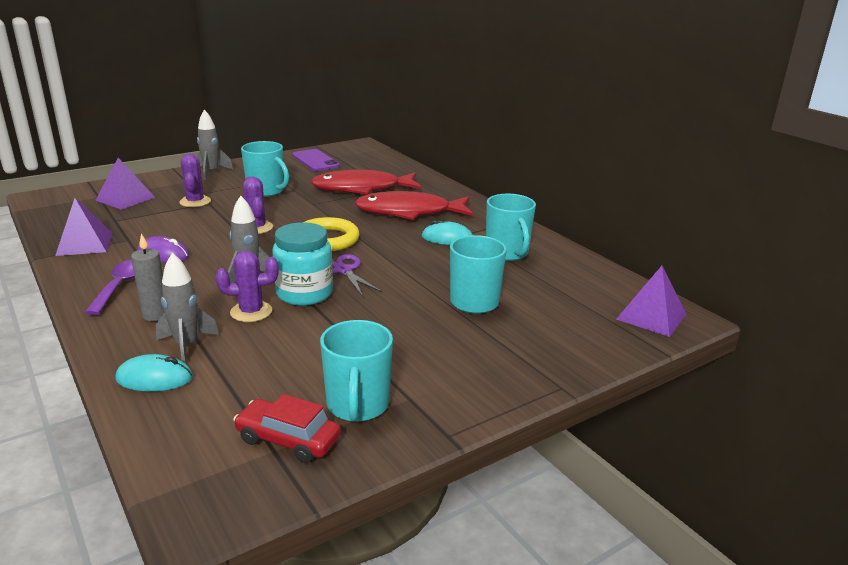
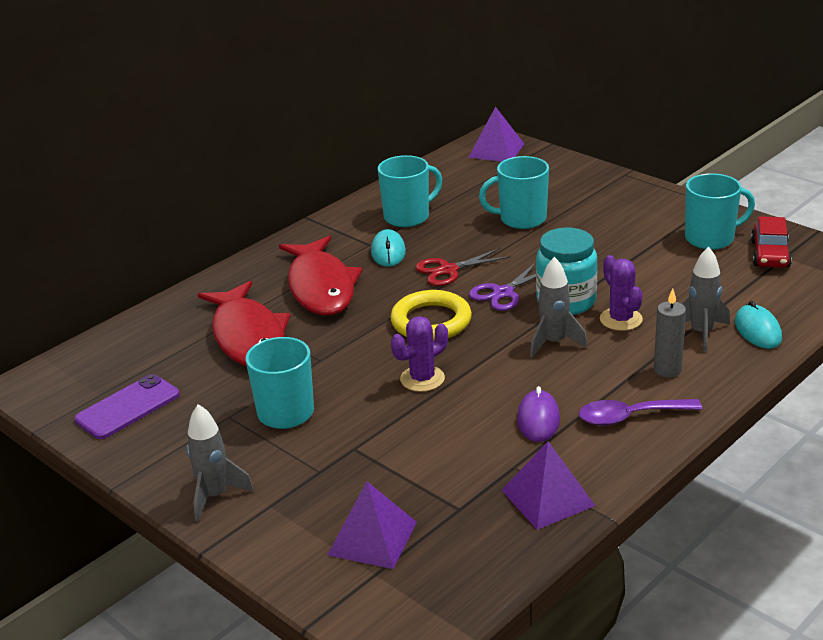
camera: 100 degrees left, 5 degrees up
purple cactus [179,154,211,207] -> none
none -> red scissors [416,248,511,286]

